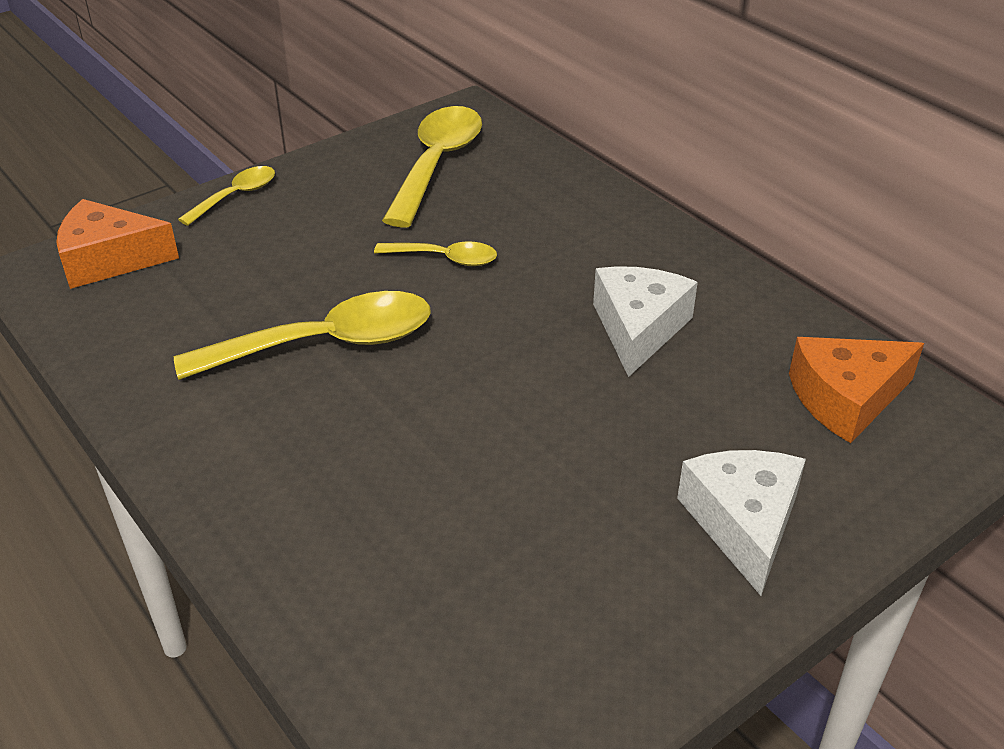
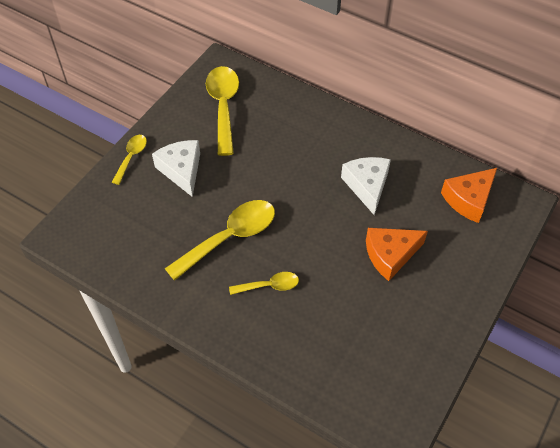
camera: 20 degrees left, 15 degrees up
orange cheese [56,199,179,289] -> orange cheese moved to [366,228,428,281]
yellow spoon [374,241,497,266] -> yellow spoon moved to [229,272,299,295]
white cheese [677,450,806,596] -> white cheese moved to [152,140,200,197]

